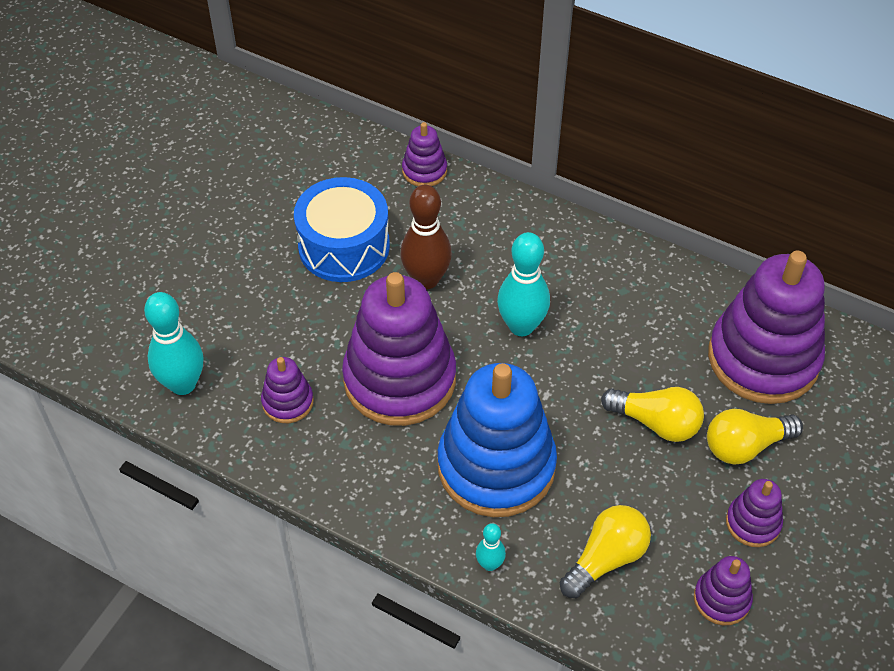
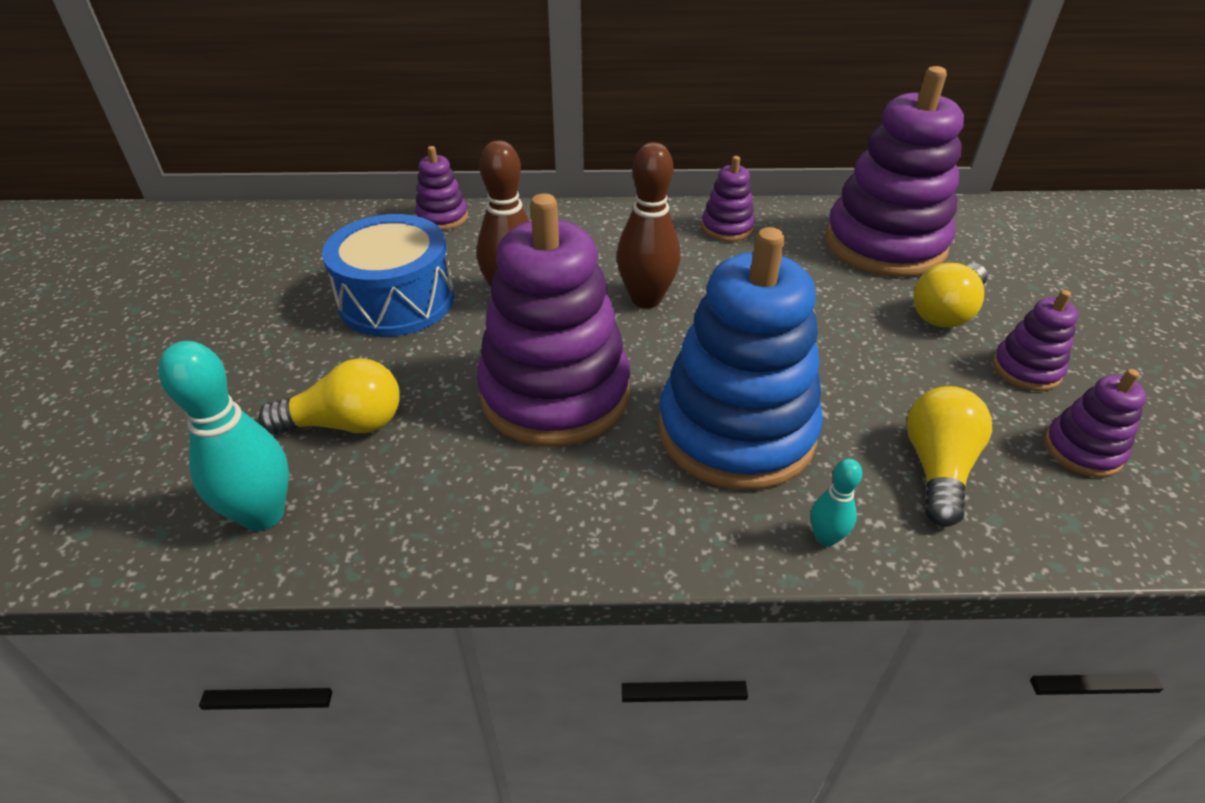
camera: 30 degrees left, 10 degrees down
purple stacking toy [261,357,314,423] -> purple stacking toy moved to [701,156,755,242]
turquoise bowling pin [497,232,550,336] -> brown bowling pin [617,142,680,308]
yellow light bulb [601,387,704,442] -> yellow light bulb moved to [258,358,400,434]

